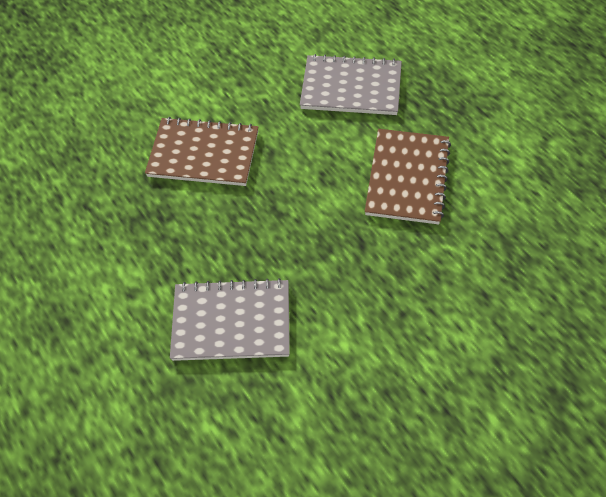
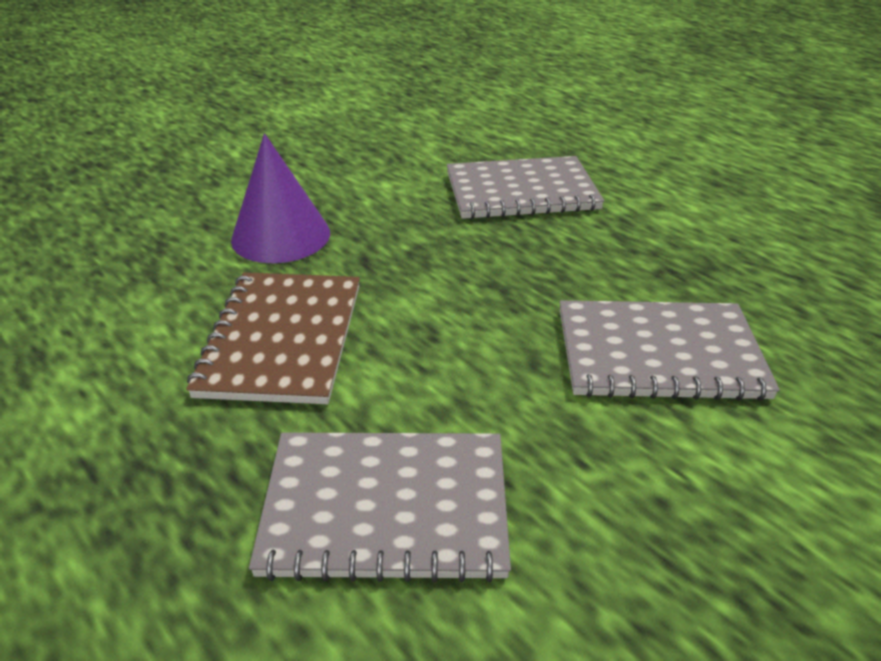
camera: 170 degrees right, 20 degrees down
brown notebook [145,117,258,186] -> grey notebook [560,300,780,401]
none -> purple cone [231,133,330,263]

